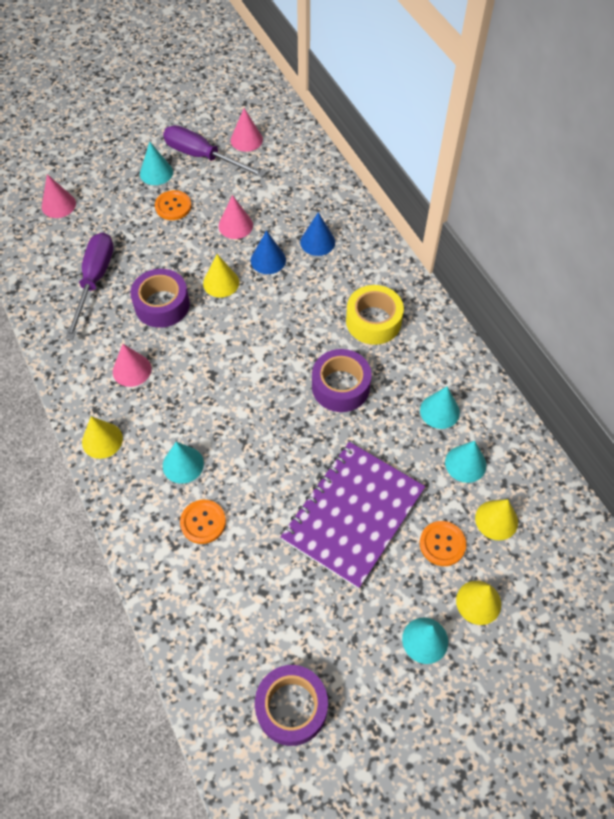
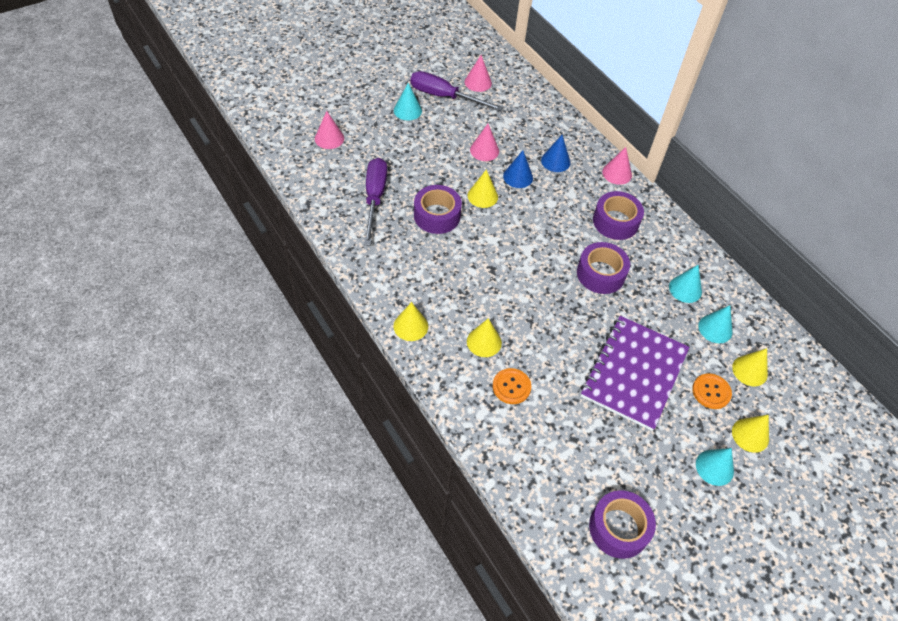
camera: 10 degrees left, 5 degrees down
pink cone [113,344,151,387] -> pink cone moved to [602,147,632,185]
orange button [155,190,192,220] -> none
turquoise cone [163,442,204,484] -> yellow cone [467,318,502,357]
yellow tape [346,285,404,345] -> purple tape [593,191,644,240]

